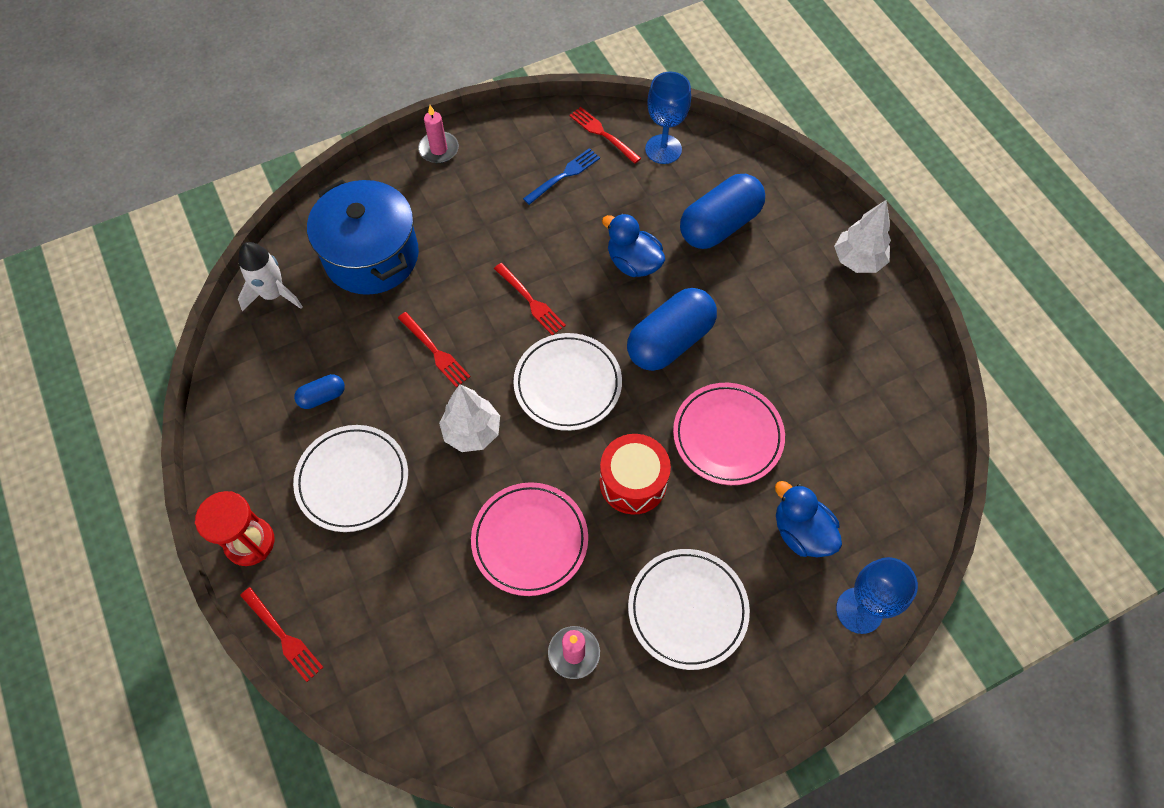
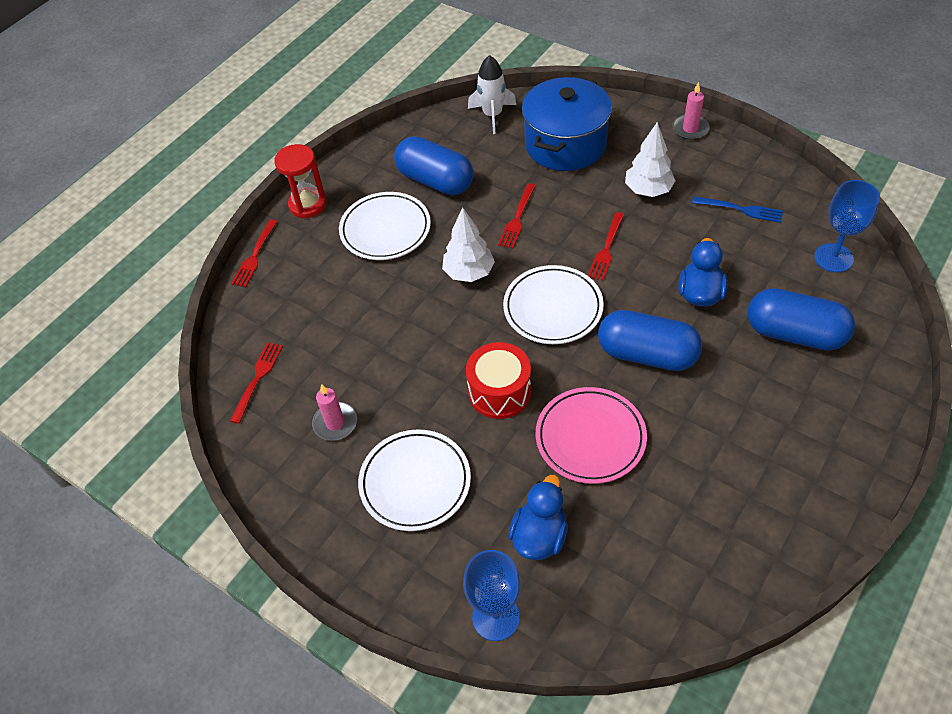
camera: 65 degrees right, 10 degrees down
blue capsule [294,374,345,409] -> blue capsule [394,136,474,195], size x2.12
pink plate [471,482,588,596] -> none
red fork [569,107,641,164] -> red fork moved to [230,342,283,424]
white tree [834,200,891,273] -> white tree moved to [625,122,676,197]

